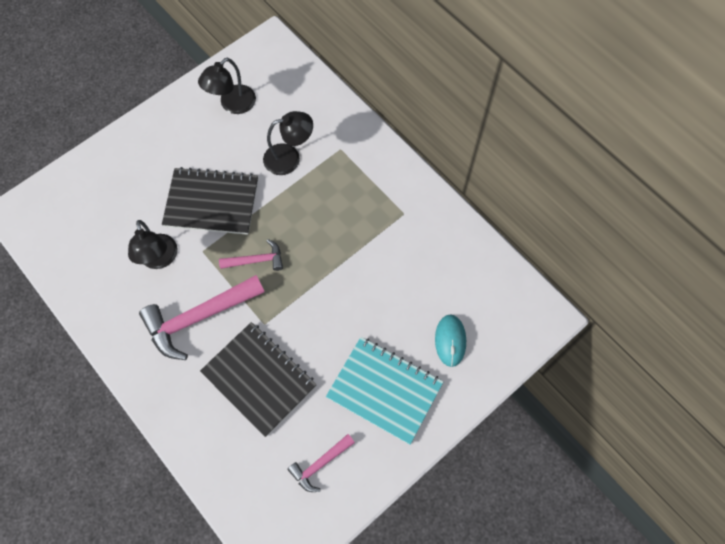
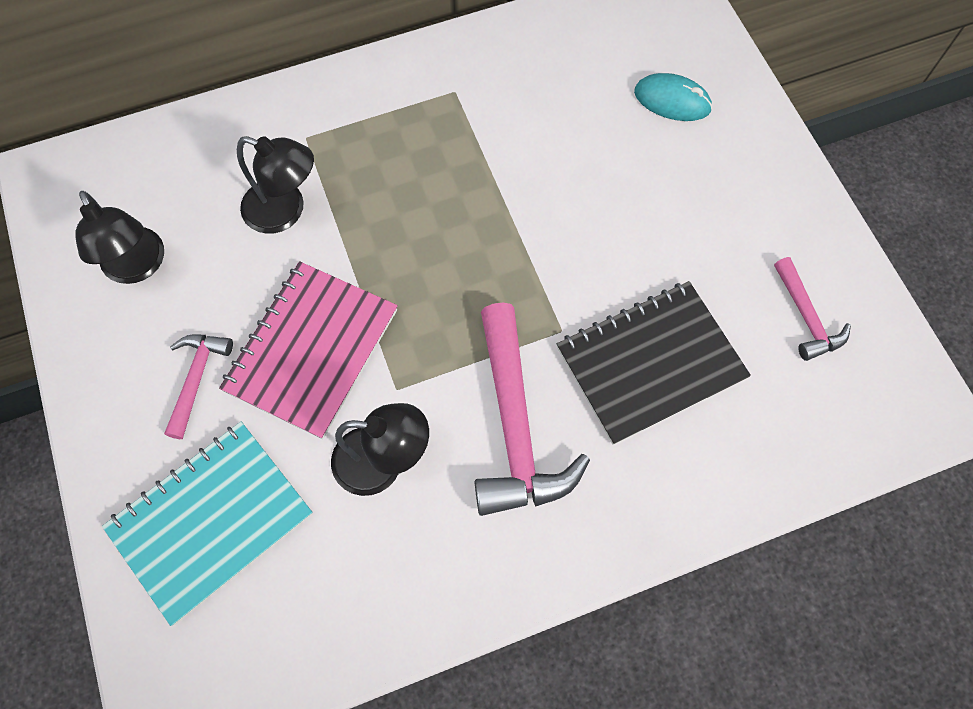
camera: 70 degrees left, 0 degrees up
black notebook [162,167,258,235] -> pink notebook [219,261,398,439]
pink hammer [219,239,283,271] -> pink hammer moved to [164,334,233,439]
black lamp [263,111,313,175] -> black lamp turned 105 degrees clockwise [237,136,314,234]
turquoise notebook [326,337,443,445] -> turquoise notebook moved to [102,422,313,626]

